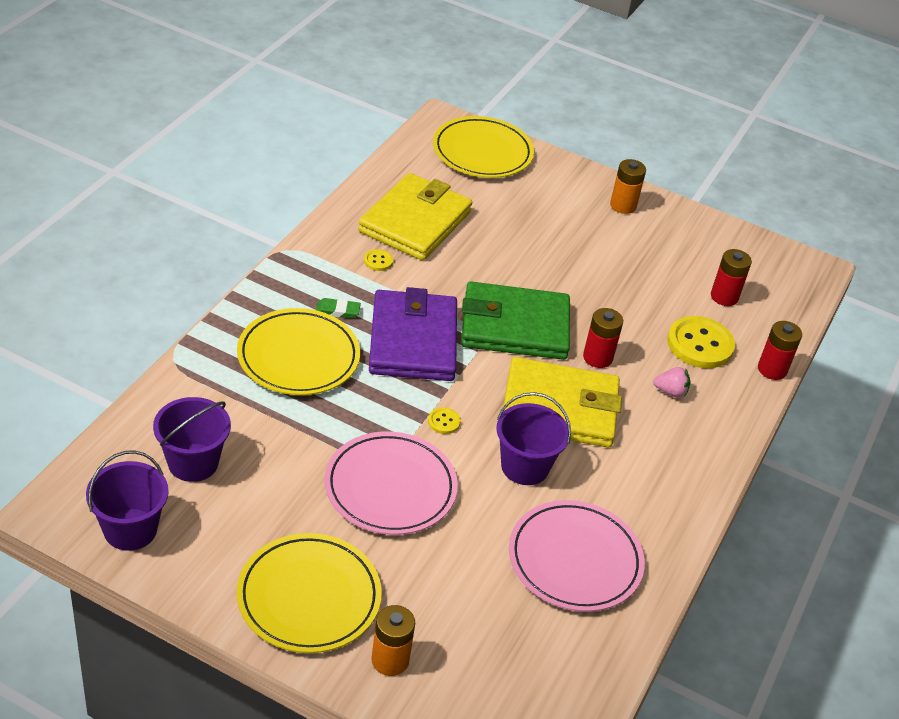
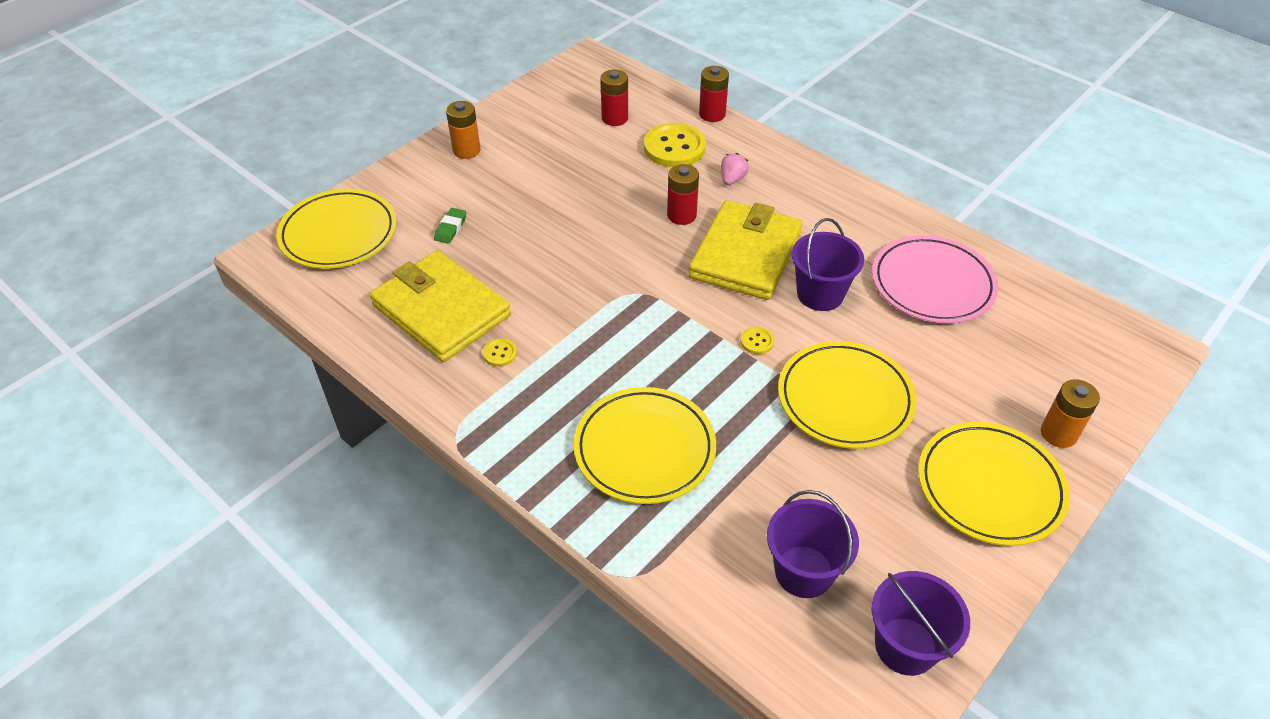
camera: 70 degrees left, 5 degrees up
green eraser [316,298,361,319] -> green eraser moved to [434,208,467,244]
pink plate [325,431,458,535] -> yellow plate [778,341,917,449]
purple wallet [369,287,457,381] -> none
green wallet [461,281,570,360] -> none

